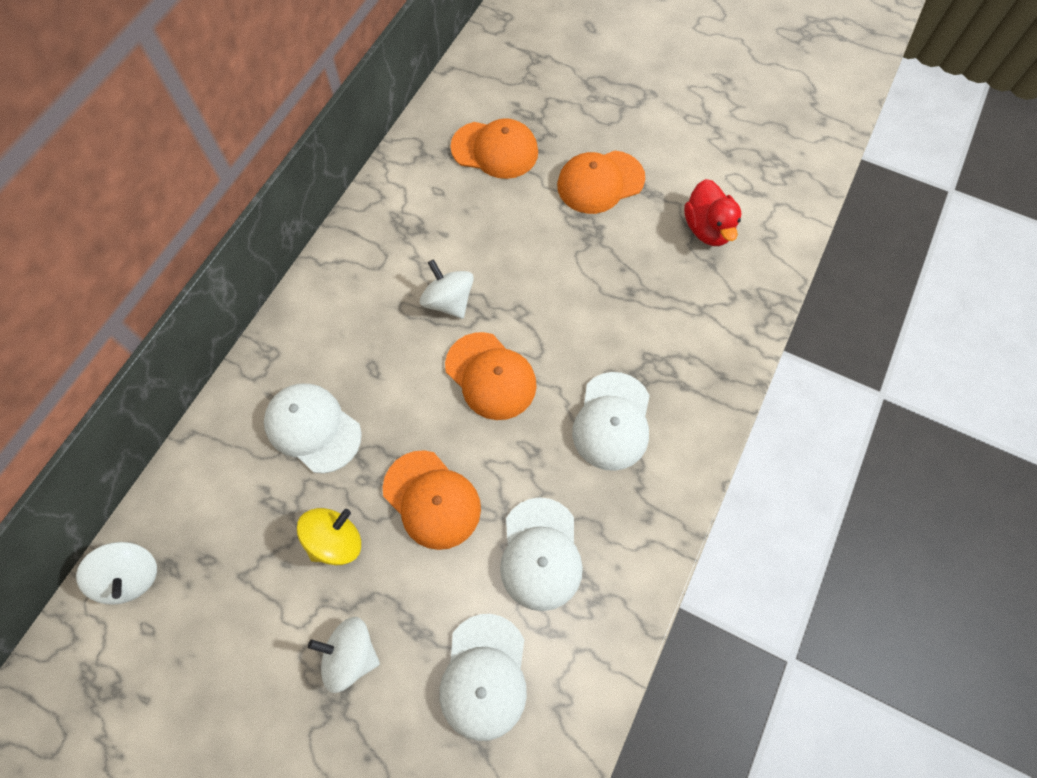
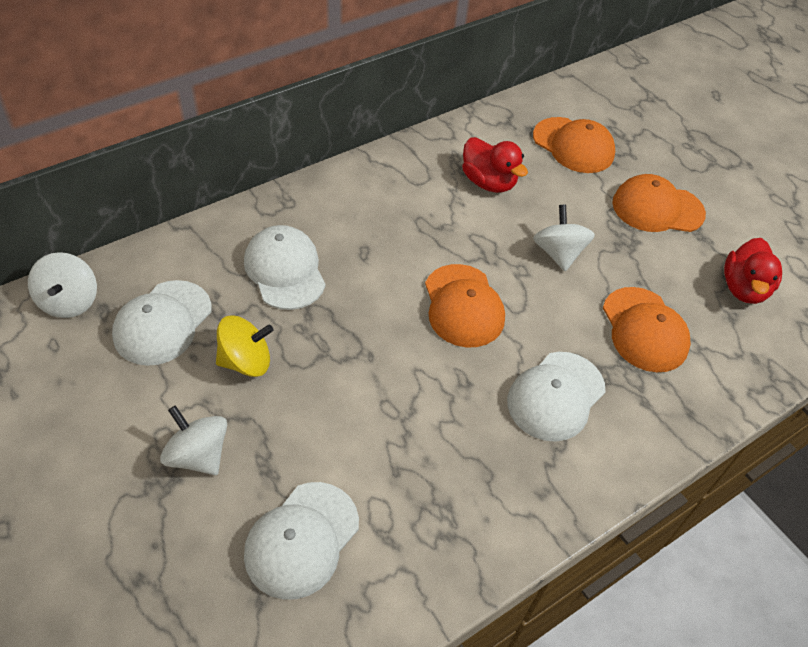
camera: 25 degrees right, 15 degrees down
orange cap [383,450,481,550] -> orange cap moved to [603,287,691,372]
white spinning top [420,259,474,319] -> white spinning top moved to [533,205,595,271]
white cap [500,497,583,611] -> white cap moved to [112,280,212,366]
none -> red duck [462,137,528,193]

